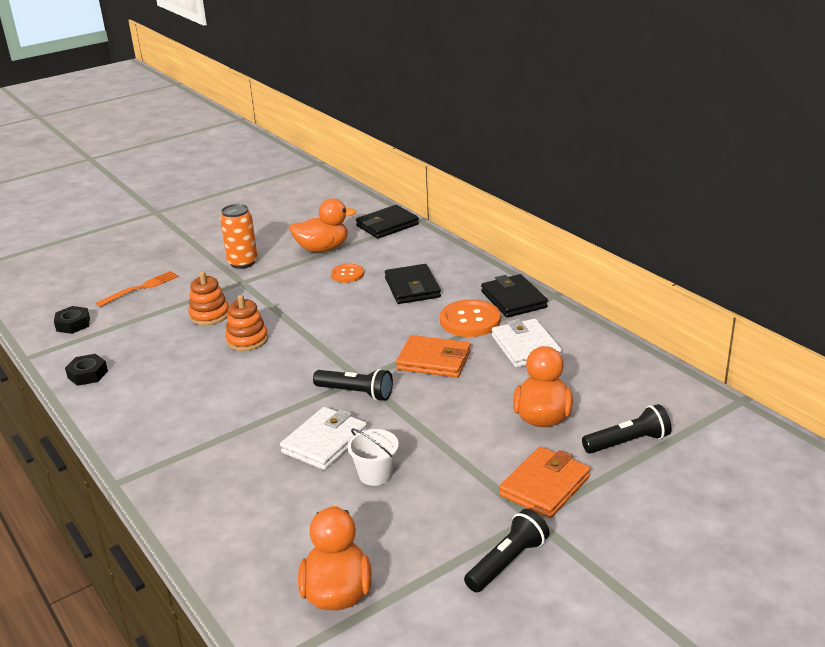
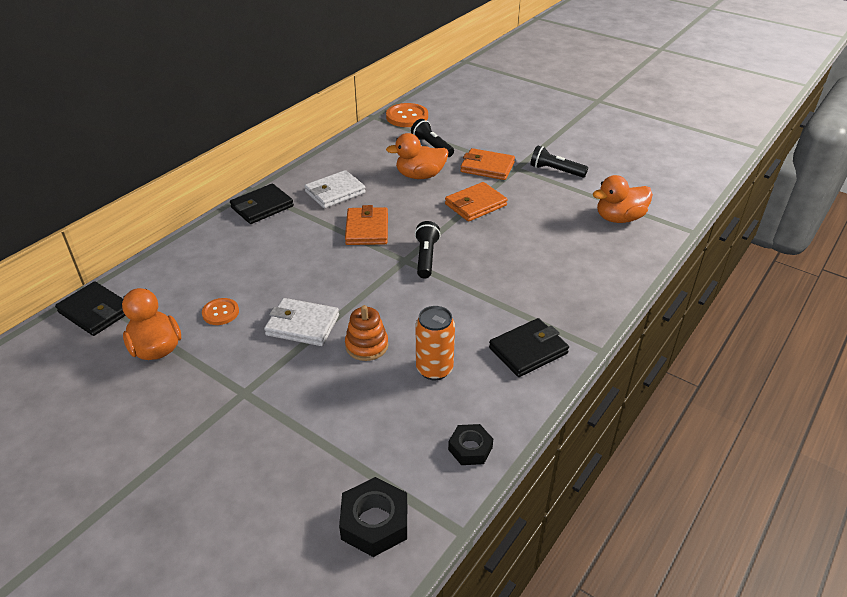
camera: 110 degrees left, 10 degrees up
black nut [54,306,90,334] -> black nut [339,477,407,557], size x1.54
orange fork [96,271,179,307] -> none
orange stacking toy [188,271,229,325] -> none
orange can [220,204,258,269] -> orange can moved to [416,306,455,380]
white wallet [280,407,367,470] -> white wallet moved to [264,298,339,346]
white bucket [347,429,399,486] -> none
black wallet [385,264,441,304] -> black wallet moved to [489,318,569,377]
orange button [440,299,501,337] -> orange button moved to [386,103,428,127]
none -> orange wallet [445,182,508,222]

